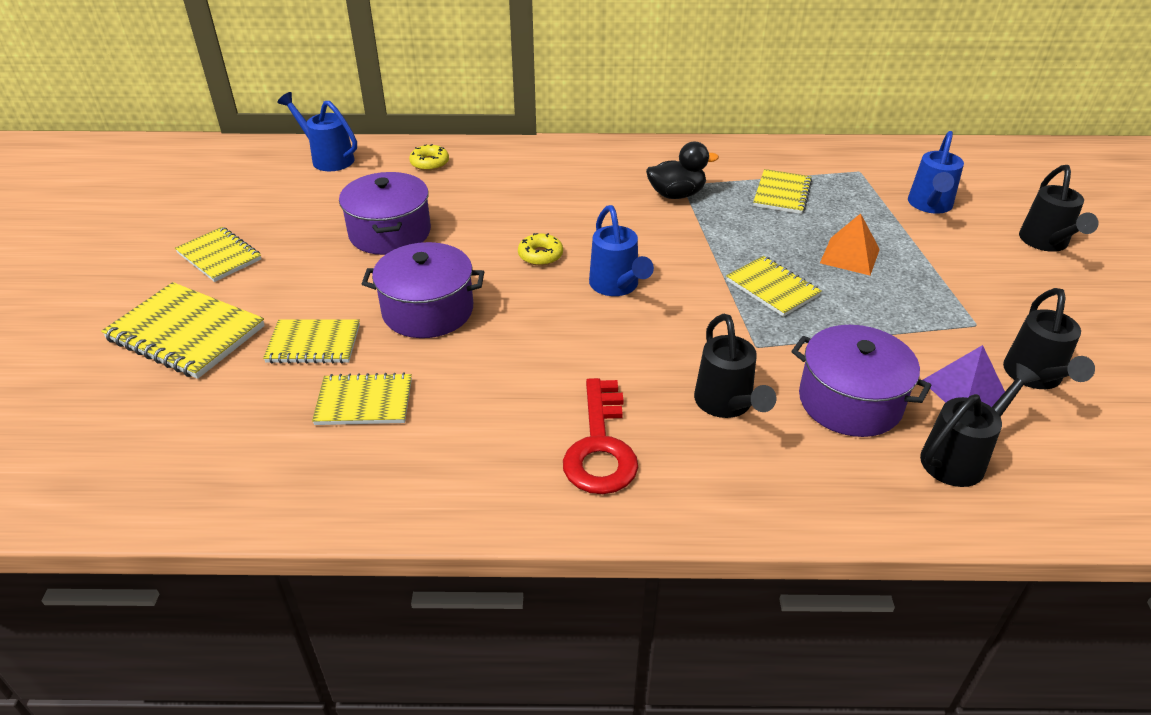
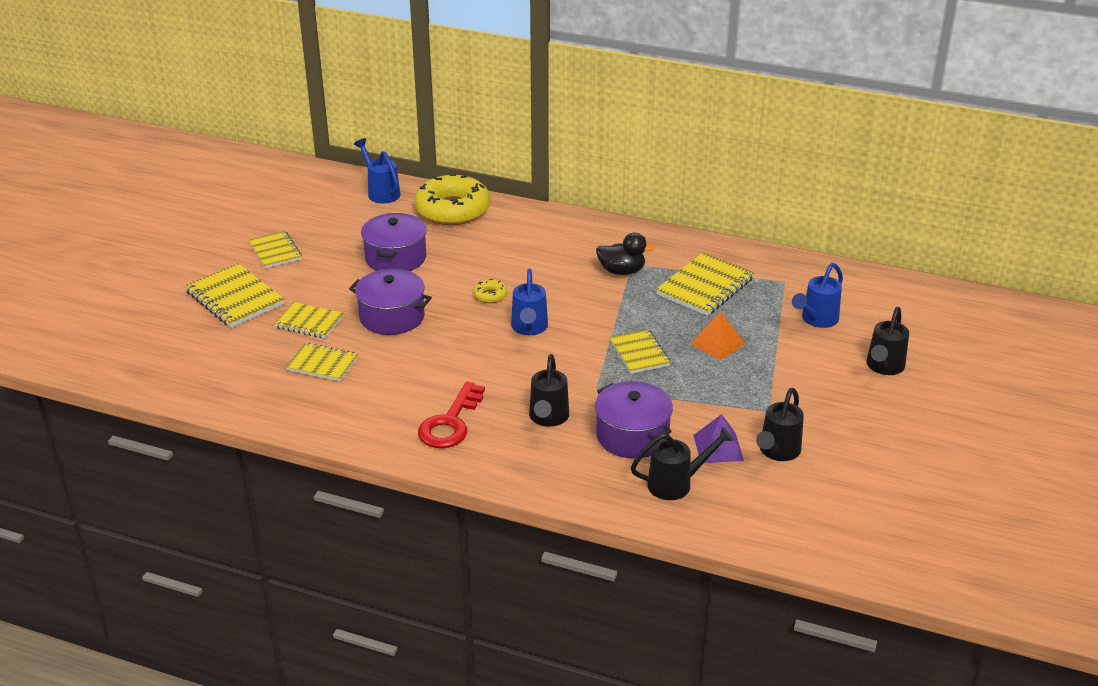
camera: 20 degrees right, 5 degrees down
yellow donut [409,144,449,171] -> yellow donut [414,174,490,225], size x2.42
yellow notebook [753,169,812,214] -> yellow notebook [656,252,754,316], size x1.56

